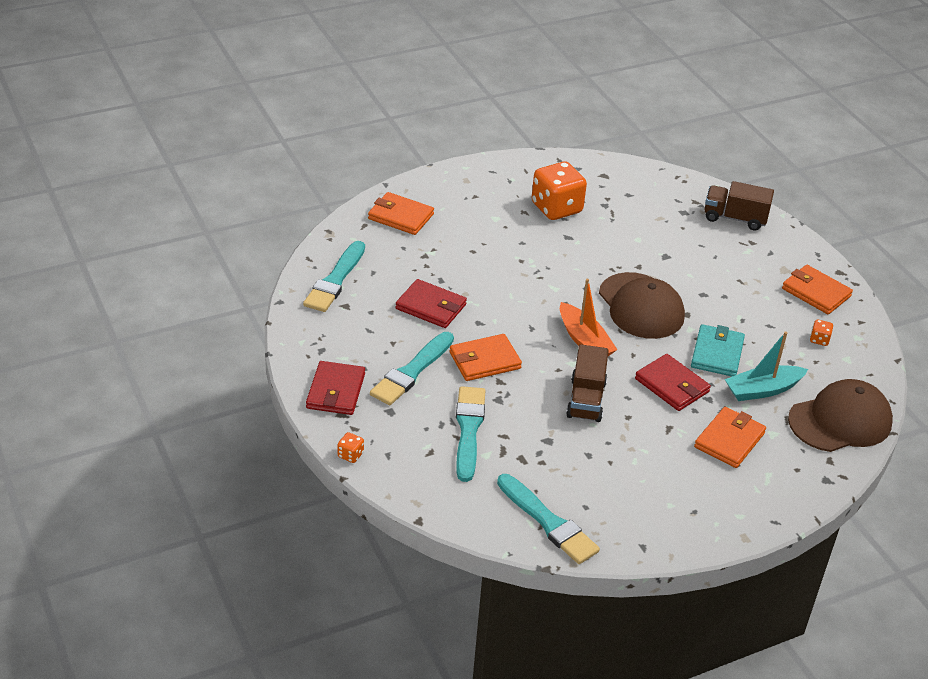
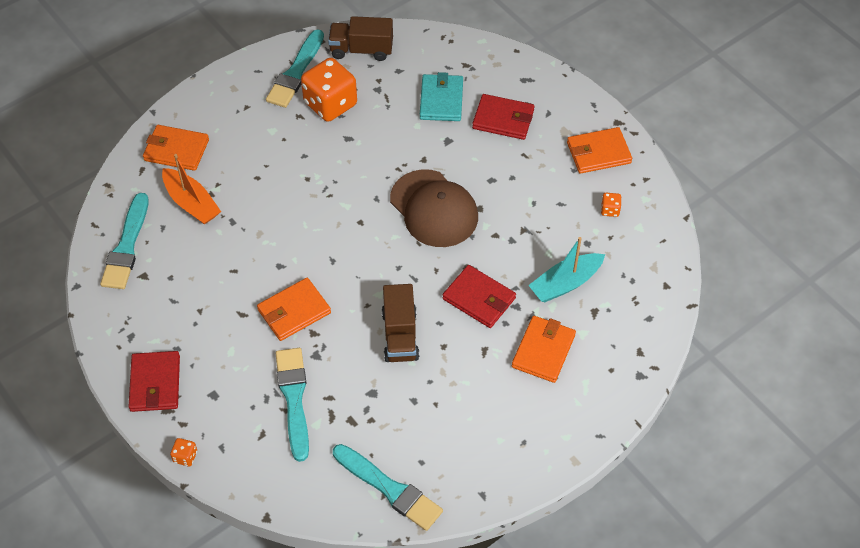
camera: 10 degrees left, 15 degrees up
turquoise brush [370,332,454,405] -> turquoise brush moved to [266,30,324,108]
red wallet [396,279,467,328] -> red wallet moved to [472,94,535,140]
orange boat [560,279,617,356] -> orange boat moved to [162,154,221,225]
turquoise wallet [691,324,745,376] -> turquoise wallet moved to [420,72,463,121]
brown truck [704,181,774,231] -> brown truck moved to [328,16,393,61]
orange wallet [782,265,853,314] -> orange wallet turned 45 degrees counterclockwise [567,127,632,174]
brown cap [788,379,893,452] -> none

